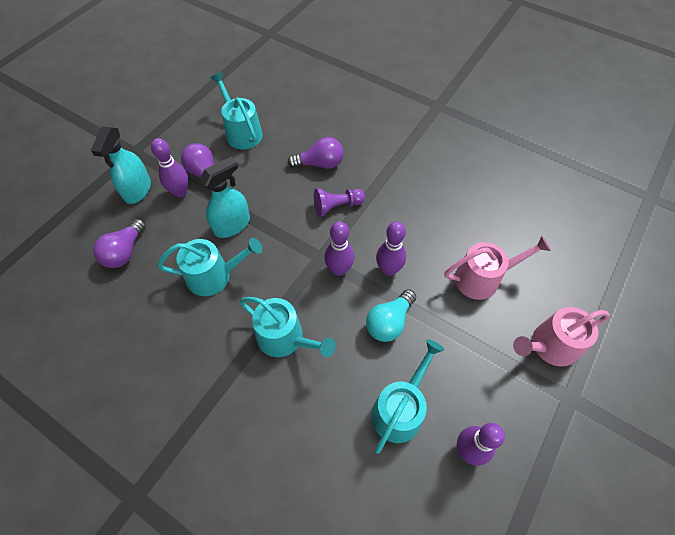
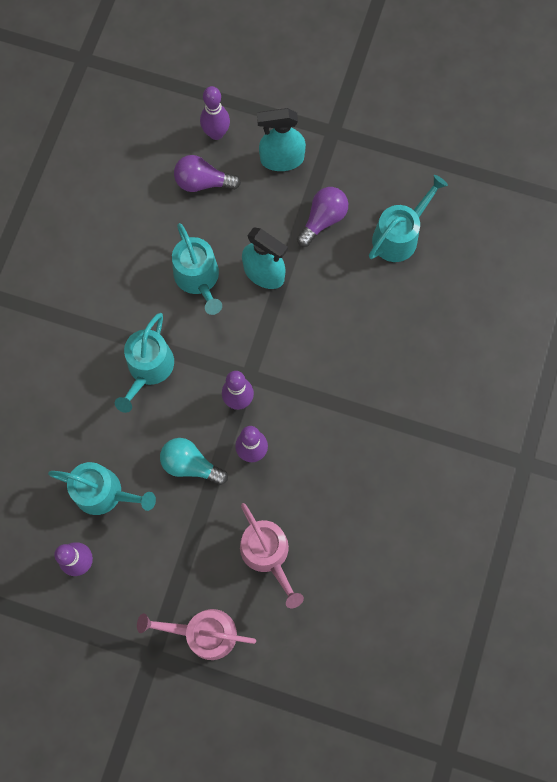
camera: 75 degrees right, 15 degrees up
purple bowling pin [151,138,188,198] -> purple bowling pin moved to [200,86,230,140]
purple light bulb [288,137,344,169] -> none
purple pawn [314,188,365,217] -> none
pink watering can [513,307,610,366] -> pink watering can turned 45 degrees counterclockwise [137,609,256,660]

